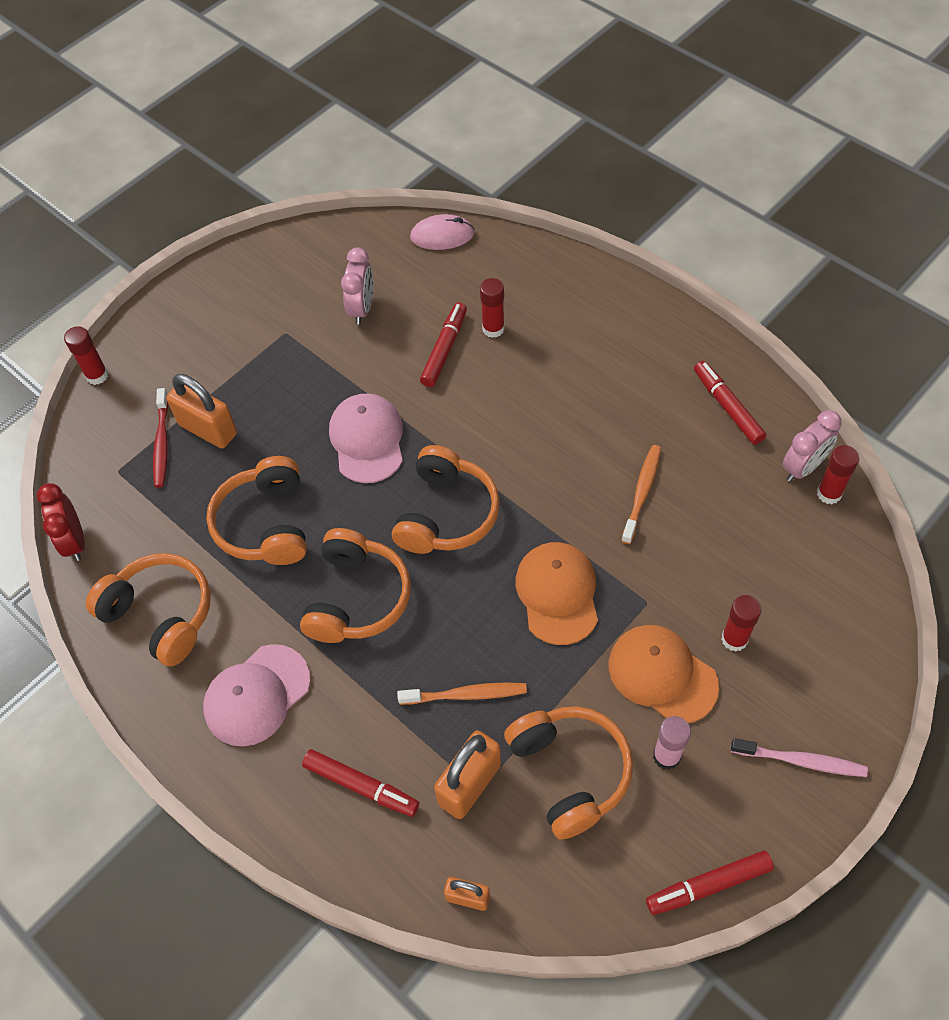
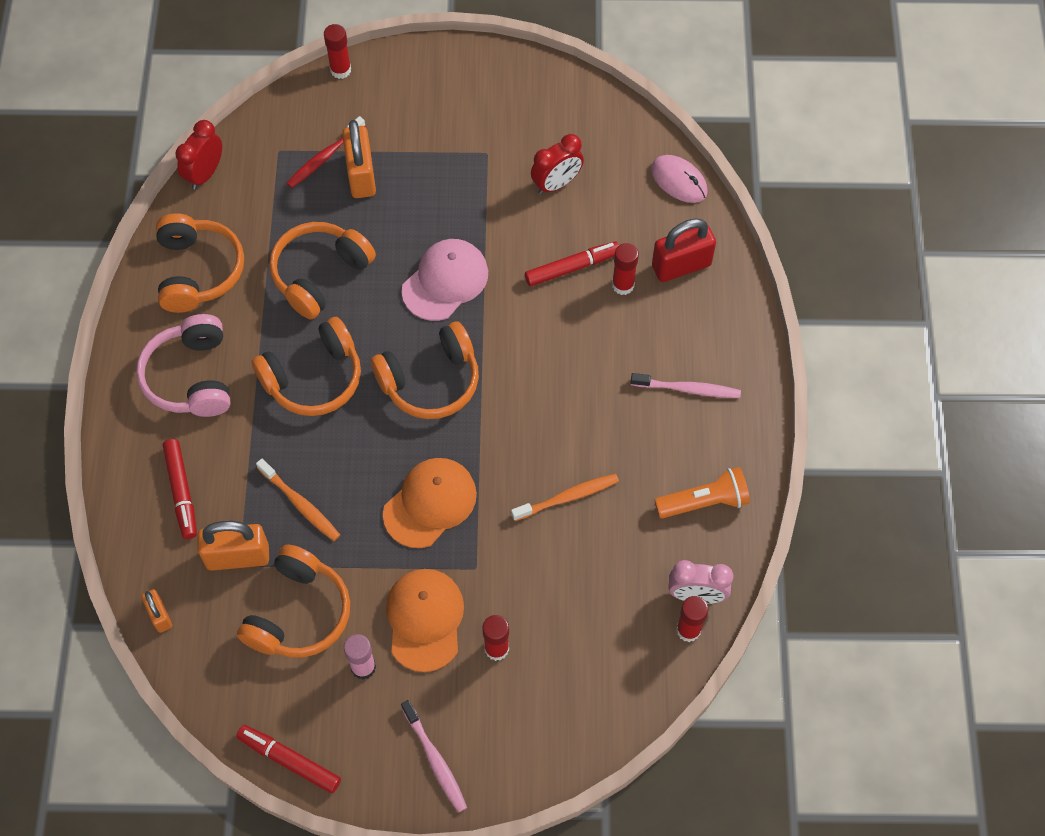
camera: 45 degrees right, 5 degrees up
pink cap [203,644,310,746] -> pink headphones [136,314,231,417]
pink clock [341,247,373,325] -> red clock [531,134,584,194]
red marker [694,361,766,445] -> orange flashlight [654,467,750,519]
none -> pink toothbrush [630,373,741,398]
none -> red padlock [652,218,716,282]

